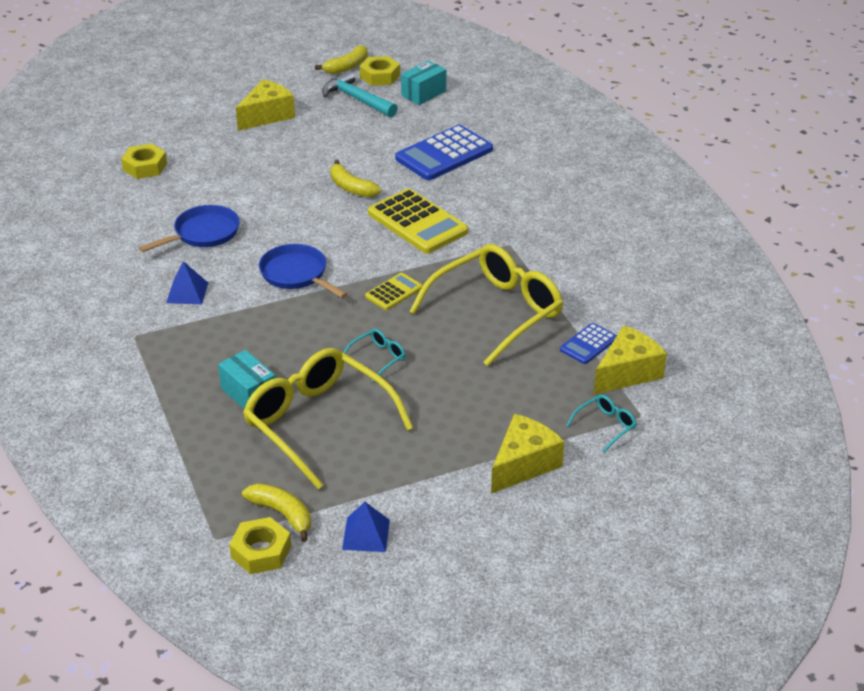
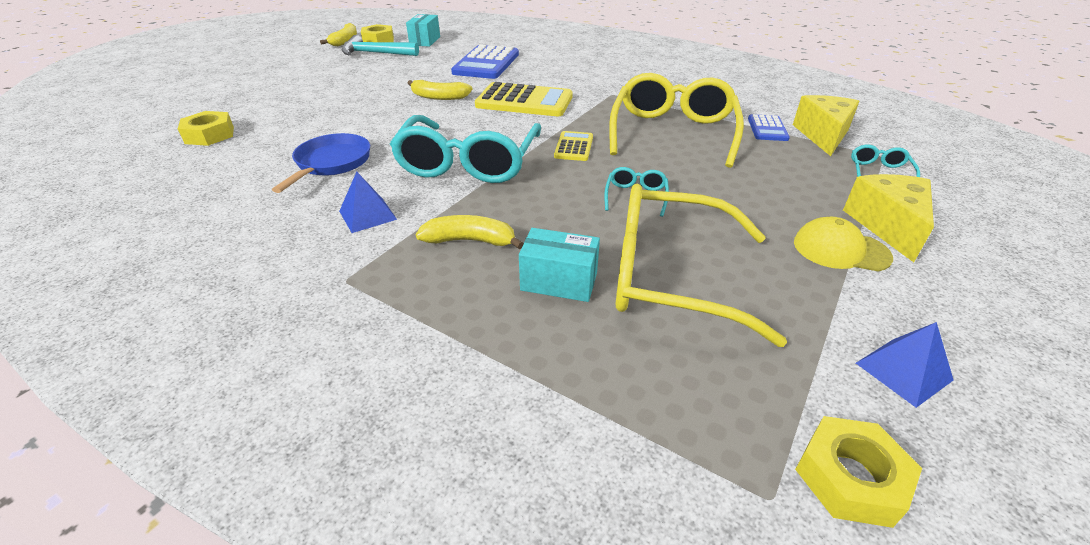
camera: 35 degrees left, 0 degrees up
yellow cheese [236,79,295,131] -> none
yellow banana [242,483,311,542] -> yellow banana moved to [416,215,524,250]
blue pan [259,244,347,298] -> turquoise glasses [390,115,541,183]
none -> yellow cap [794,217,893,272]

